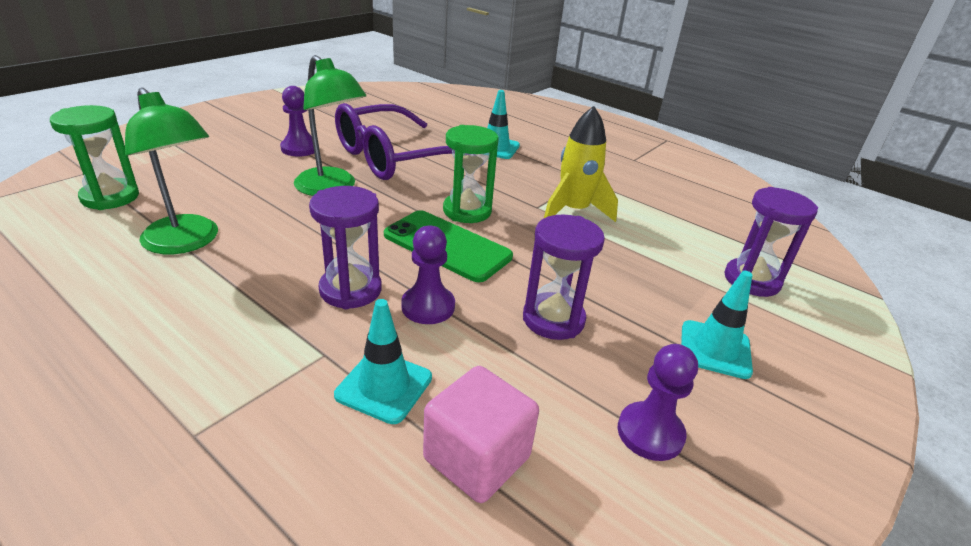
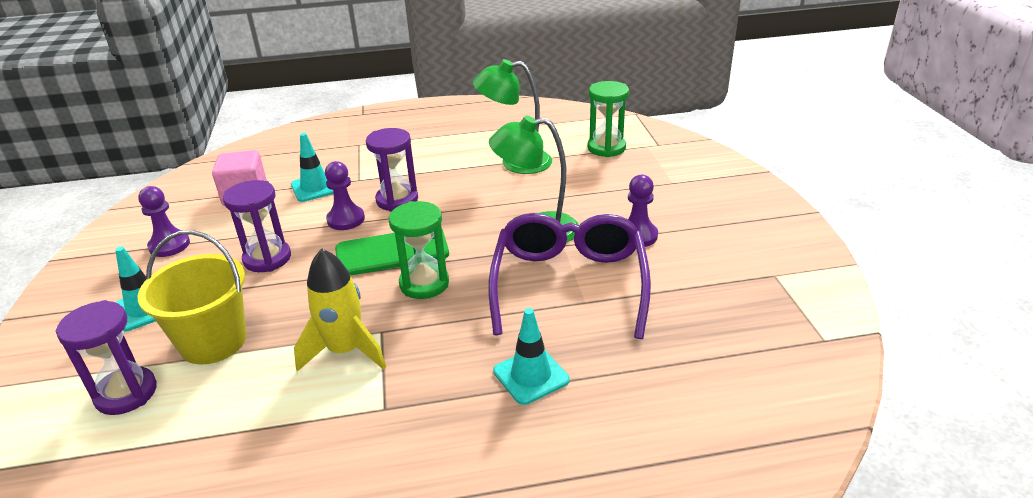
camera: 135 degrees right, 0 degrees up
none -> yellow bucket [137,230,246,364]

